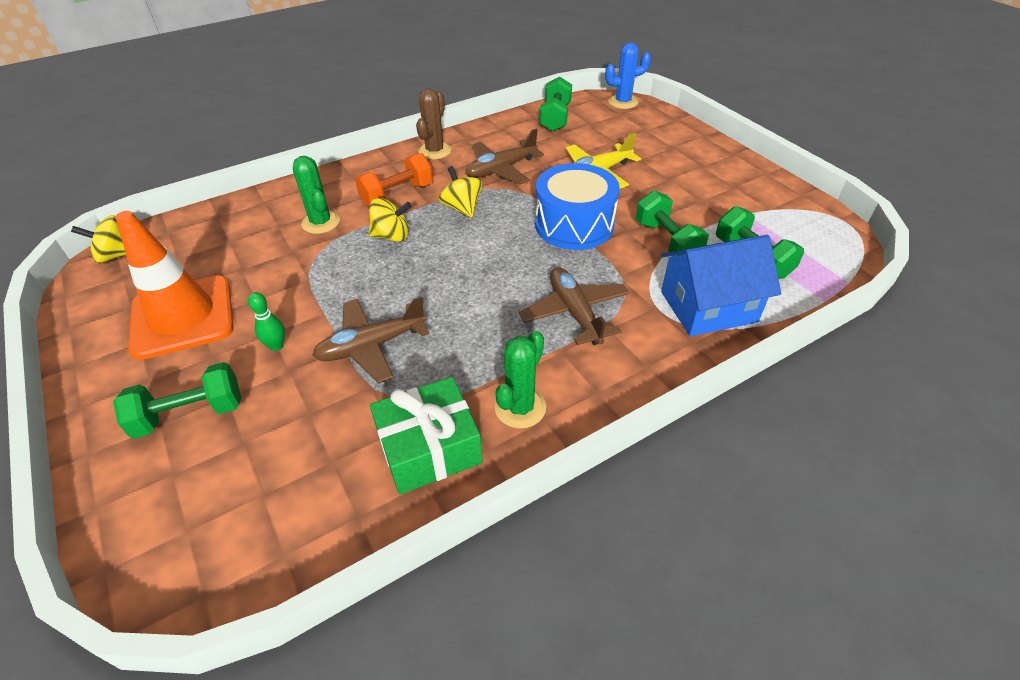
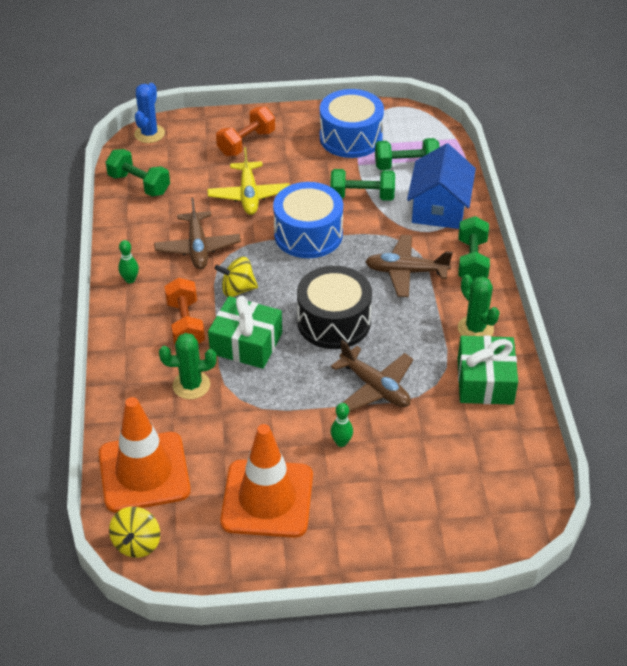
camera: 65 degrees left, 0 degrees up
green dumbbell [113,362,241,439] -> green dumbbell moved to [459,216,490,281]
brown plane [312,297,430,384] -> brown plane turned 45 degrees counterclockwise [331,340,413,412]
yellow spinning top [368,198,411,242] -> green gift [208,296,282,369]
brown cactus [416,88,451,159] -> green bowling pin [118,240,139,284]
none -> orange traffic cone [99,397,191,512]
none -> orange dumbbell [216,106,275,156]
none -> black drum [297,266,372,349]
none -> blue drum [320,89,384,158]

